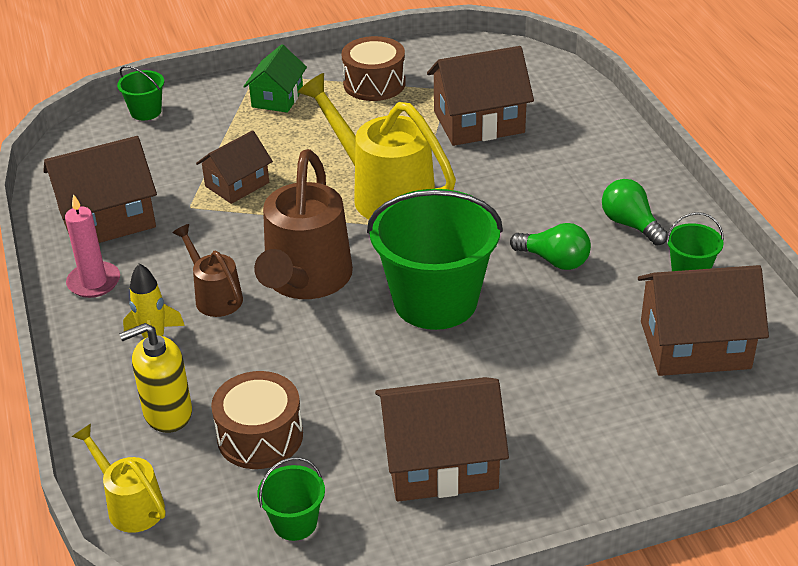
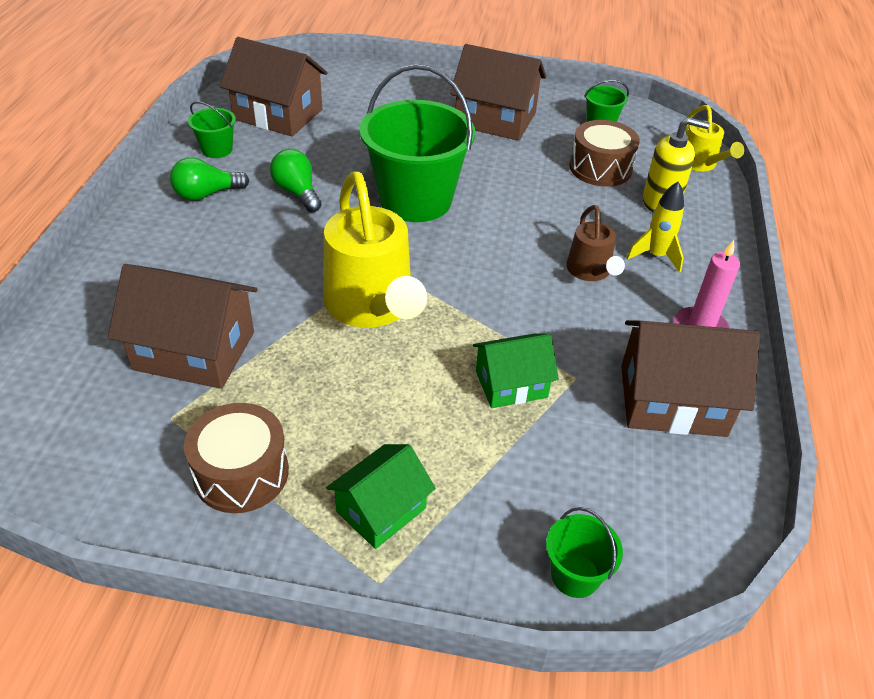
camera: 155 degrees left, 5 degrees up
brown house [196,130,273,204] -> green house [473,333,559,408]
brown watering can [254,149,353,299] -> none
green light bulb [602,179,668,246] -> green light bulb turned 75 degrees clockwise [170,157,249,201]

